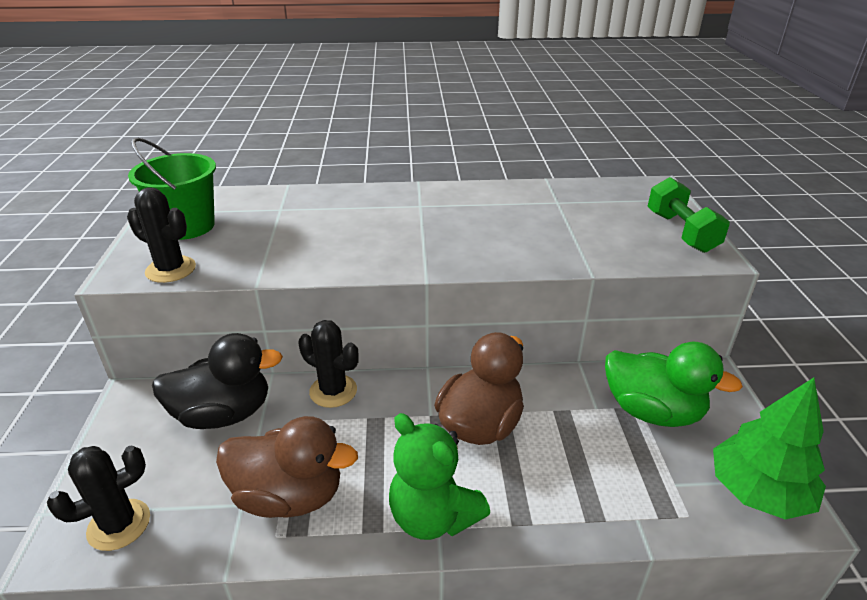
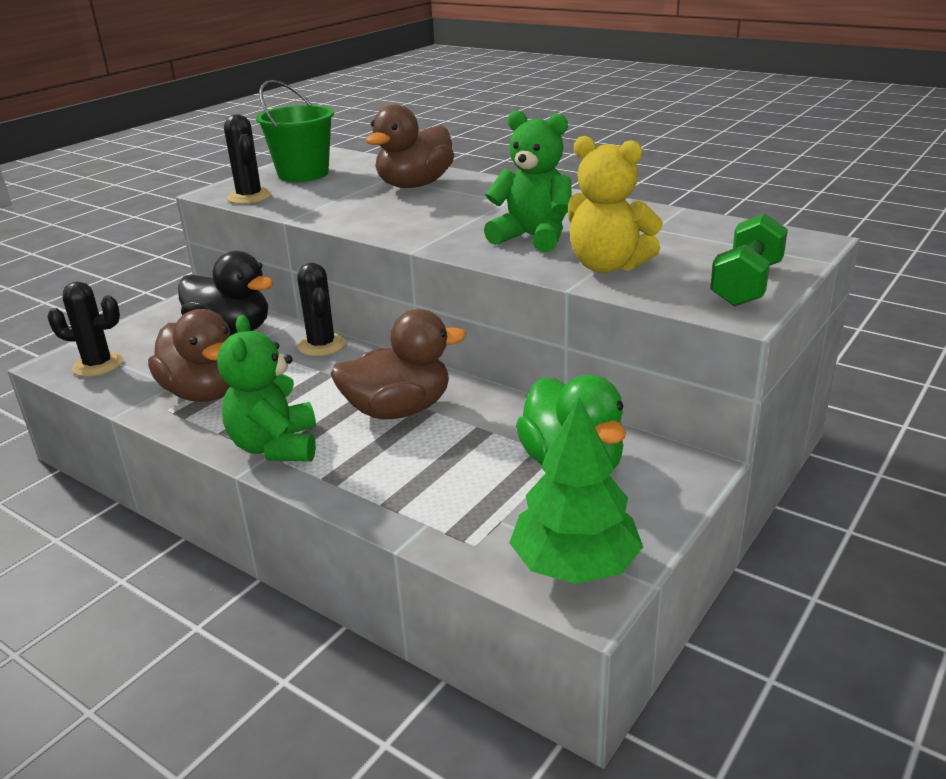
camera: 40 degrees right, 5 degrees down
none -> brown duck [366,104,454,188]
none -> green teddy bear [484,110,571,252]
none -> yellow teddy bear [568,136,663,273]

